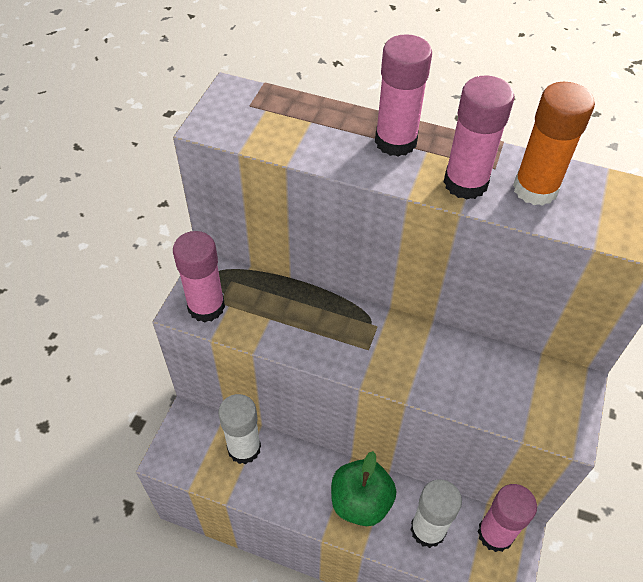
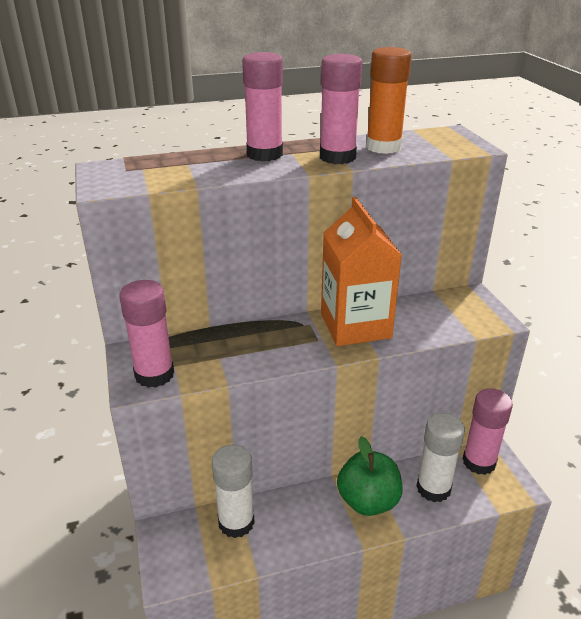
camera: 35 degrees left, 20 degrees down
none -> orange carton [321,197,402,346]

